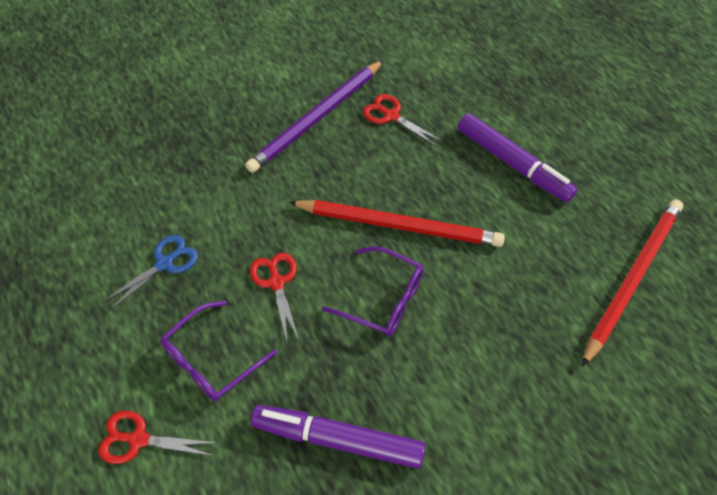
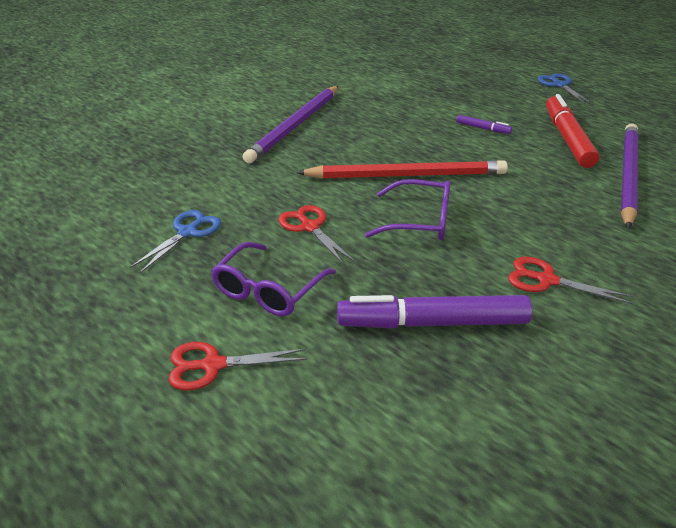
camera: 15 degrees left, 20 degrees down
red scissors [363,94,442,147] -> red scissors moved to [508,257,633,304]
purple marker [458,113,578,203] -> purple marker [457,115,512,134], size x0.45
red pencil [582,199,683,367] -> purple pencil [621,123,638,229]
none -> blue scissors [538,74,592,104]
none -> red marker [546,94,599,168]

